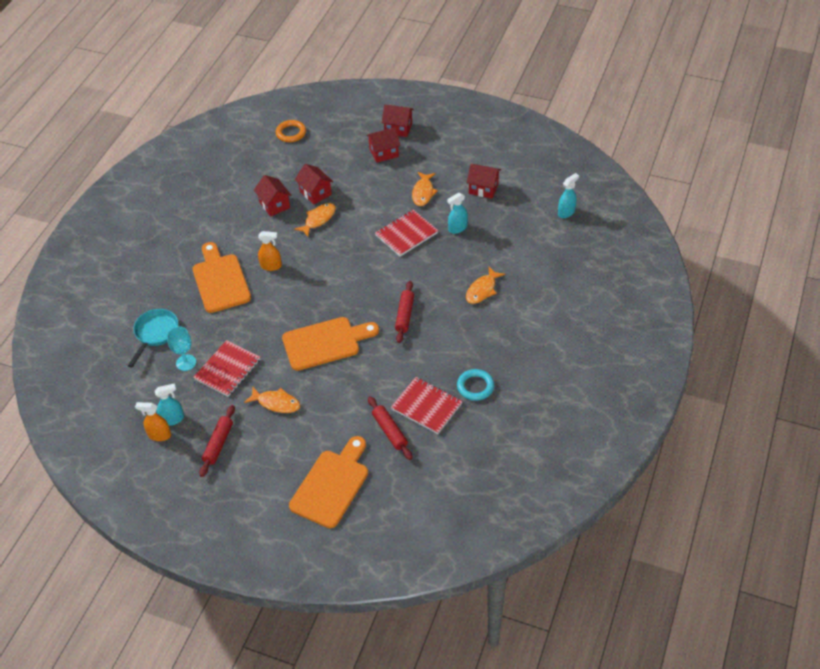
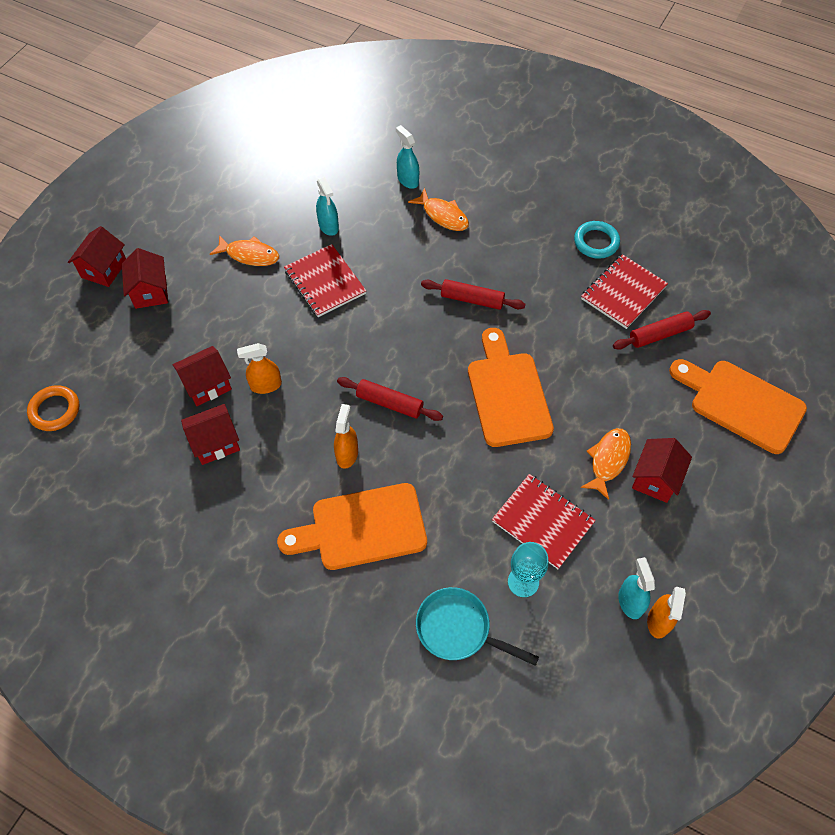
camera: 85 degrees left, 10 degrees up
red rolling pin [199,405,235,477] -> red rolling pin moved to [337,377,443,421]
orange fish [294,203,336,237] -> orange spray bottle [237,343,282,394]
red house [467,164,501,199] -> red house moved to [632,438,692,503]
turquoise spray bottle [558,173,579,218] -> turquoise spray bottle moved to [396,125,419,189]

